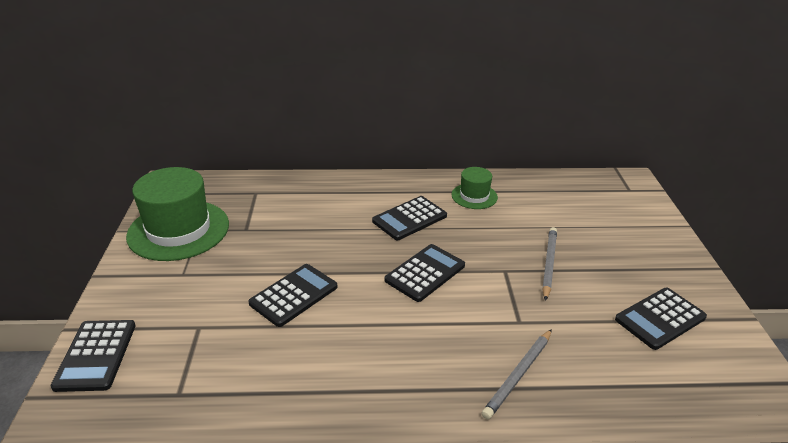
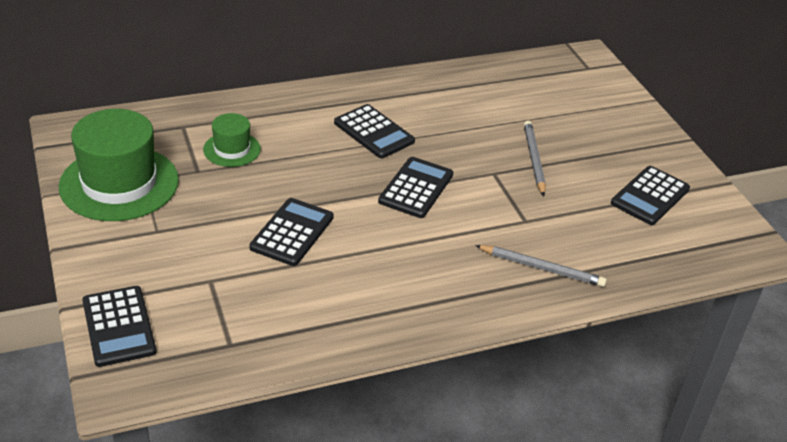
camera: 20 degrees left, 5 degrees up
black calculator [372,196,447,240] -> black calculator turned 75 degrees counterclockwise [334,104,415,158]
green hat [451,167,498,209] -> green hat moved to [203,113,261,167]
grey pencil [482,329,552,420] -> grey pencil turned 90 degrees counterclockwise [475,245,607,287]

